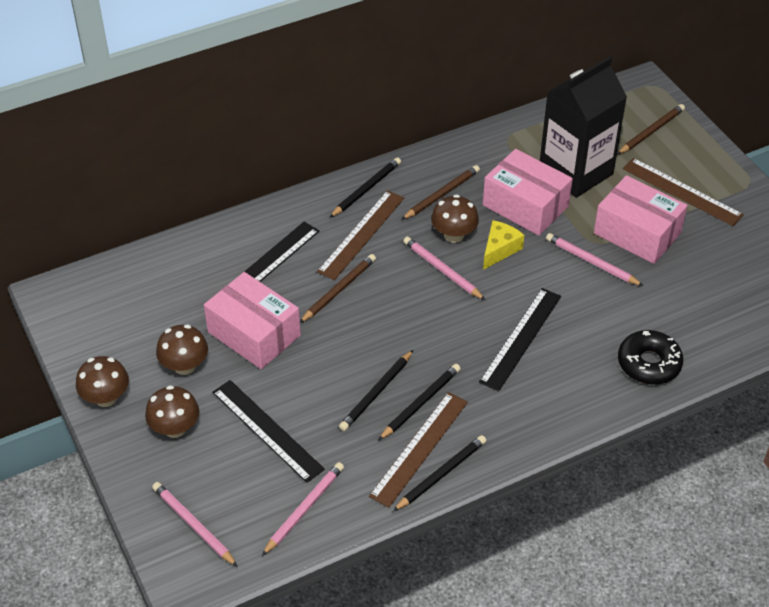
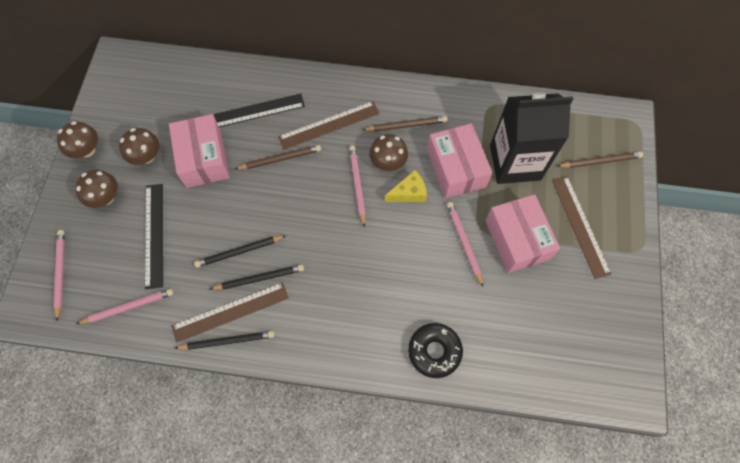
camera: 35 degrees right, 20 degrees up
black pencil [329,157,401,218] -> none
black ruler [479,288,561,391] -> none

